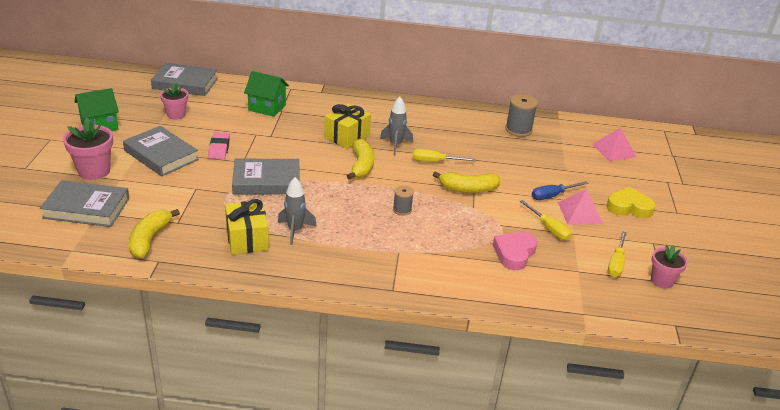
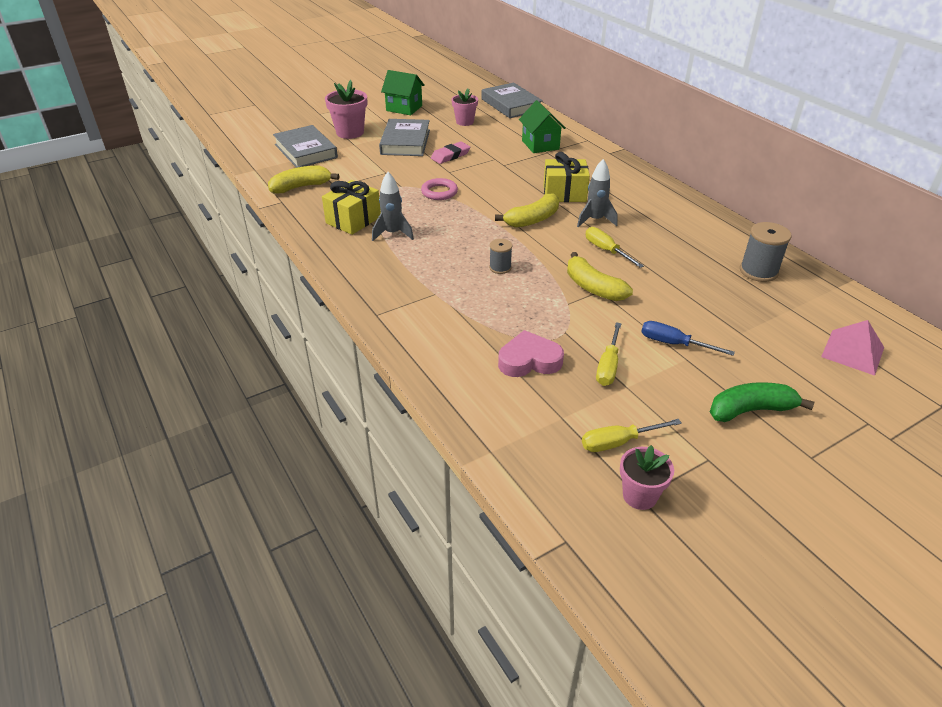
camera: 55 degrees right, 5 degrees up
grey book [232,159,300,194] -> pink ring [421,178,458,200]
pink pyramid [558,189,603,224] -> none
yellow heart [606,187,655,218] -> green banana [710,382,814,422]

